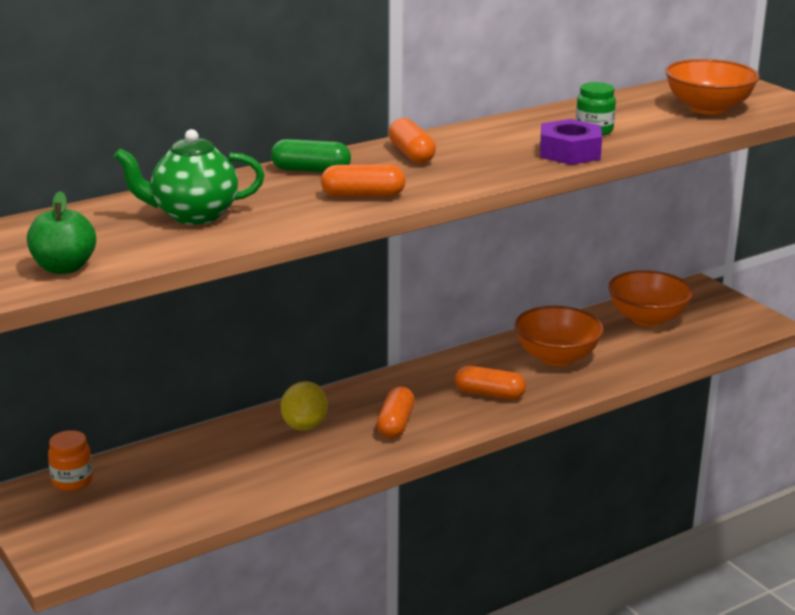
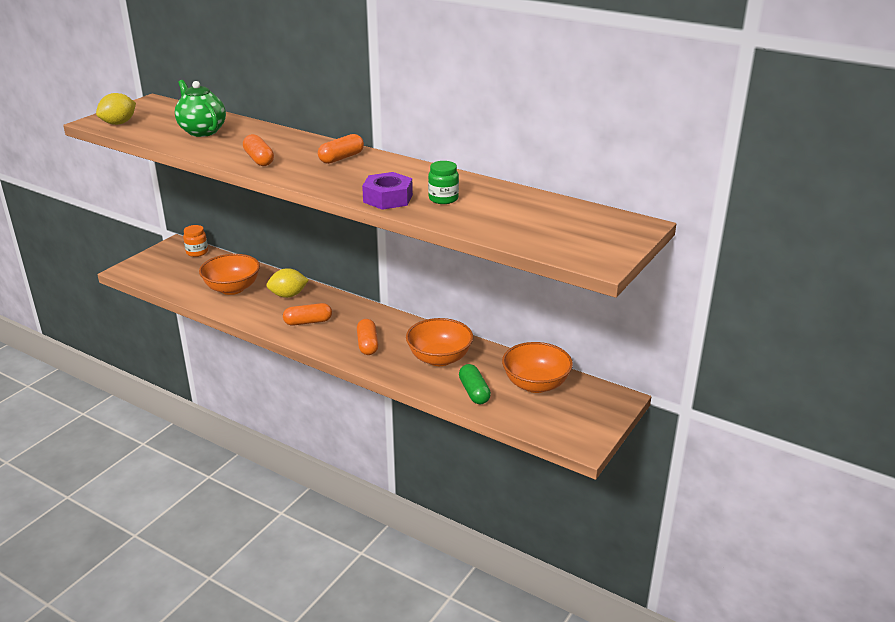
camera: 65 degrees right, 5 degrees up
green apple [27,191,96,274] -> yellow lemon [96,93,136,125]
green capsule [271,139,351,172] -> green capsule moved to [459,364,491,404]
orange bowl [666,59,760,115] -> orange bowl moved to [199,254,260,295]

